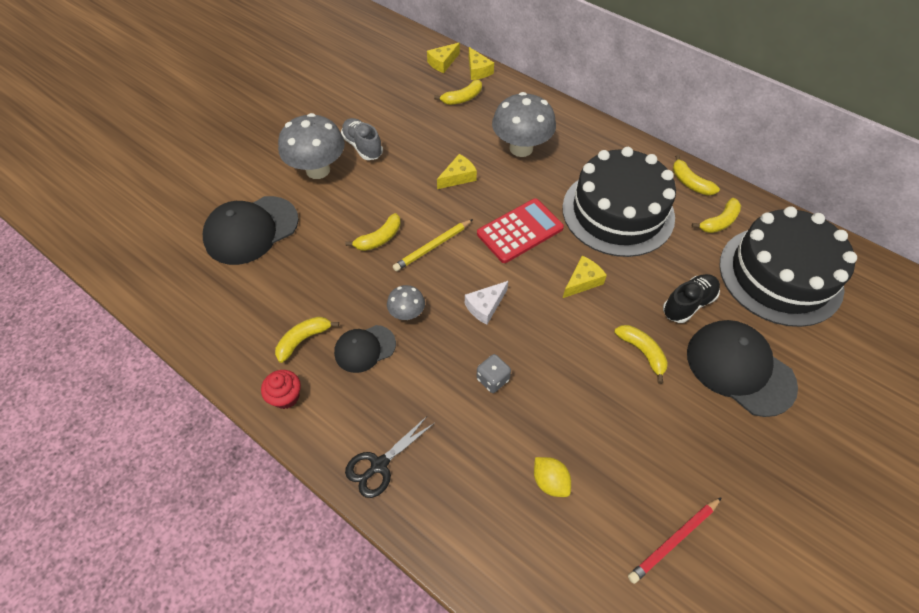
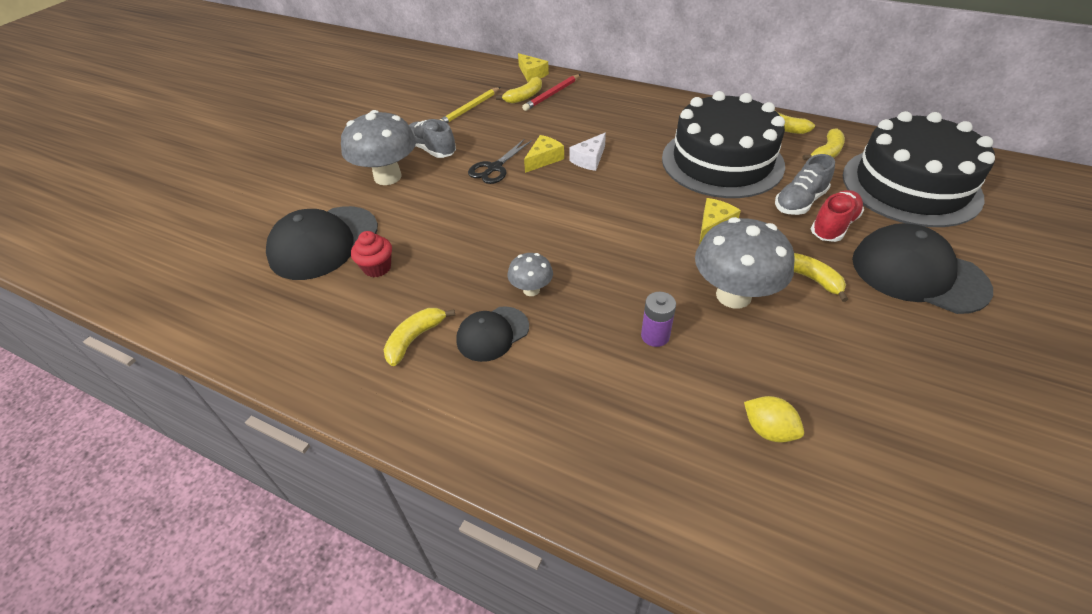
camera: 10 degrees left, 10 degrees down
red cupcake [261,370,301,409] -> red cupcake moved to [351,231,392,277]
yellow banana [345,213,401,251] -> none
black scissors [345,415,435,498] -> black scissors moved to [468,139,532,184]
yellow pencil [393,219,473,271] -> yellow pencil moved to [439,87,500,123]
yellow cheese [427,43,460,73] -> none
white cheese [465,281,508,325] -> white cheese moved to [569,133,606,171]
grey dice [476,354,511,393] -> purple battery [641,292,676,347]
red calculator [477,198,564,263] -> none
grey mushroom [492,92,556,157] -> grey mushroom moved to [695,217,794,308]
red pencil [628,497,722,584] -> red pencil moved to [522,74,581,111]
black shoe [663,274,720,323] -> red shoe [811,190,864,242]
none -> grey shoe [775,154,835,215]

